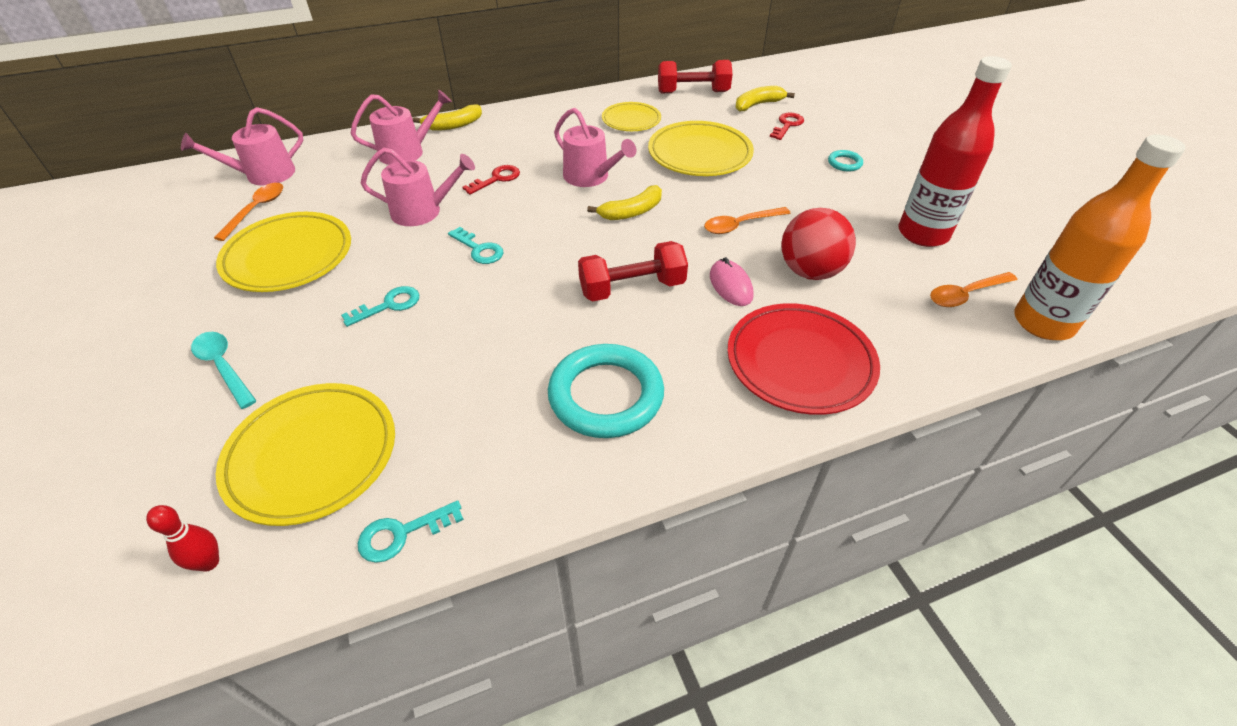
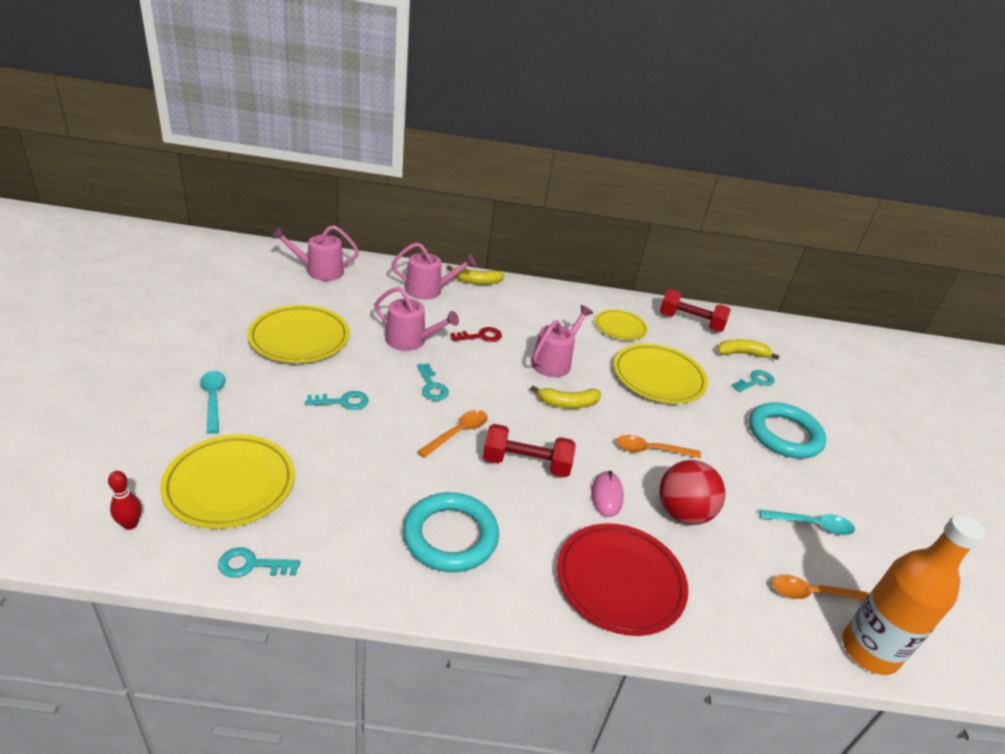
camera: 20 degrees right, 10 degrees down
orange spoon [214,183,283,241] -> orange spoon moved to [417,410,488,458]
pink watering can [554,108,636,187] -> pink watering can turned 120 degrees counterclockwise [531,305,593,377]
red key [770,113,804,140] -> turquoise key [731,370,775,392]
turquoise ring [828,150,863,171] -> turquoise ring [749,402,826,458], size x2.31
red bottle [899,56,1012,247] -> turquoise spoon [759,510,855,535]

